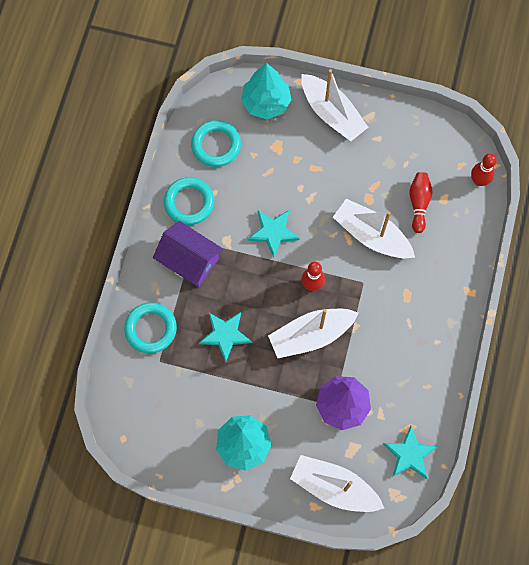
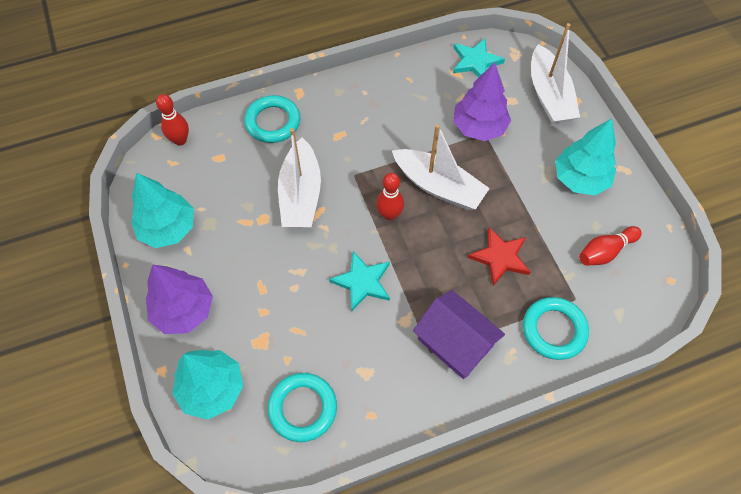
camera: 125 degrees left, 10 degrees down
purple house [153,221,223,287] -> purple house turned 45 degrees counterclockwise [413,290,505,379]
turquoise ring [164,177,214,225] -> turquoise ring moved to [244,95,300,143]
turquoise star [199,312,252,361] -> red star [468,228,530,286]
white boat [301,69,368,141] -> purple tree [146,265,213,334]
red bowling pin [410,172,432,233] -> red bowling pin moved to [579,226,642,266]
none -> turquoise tree [131,173,194,248]

